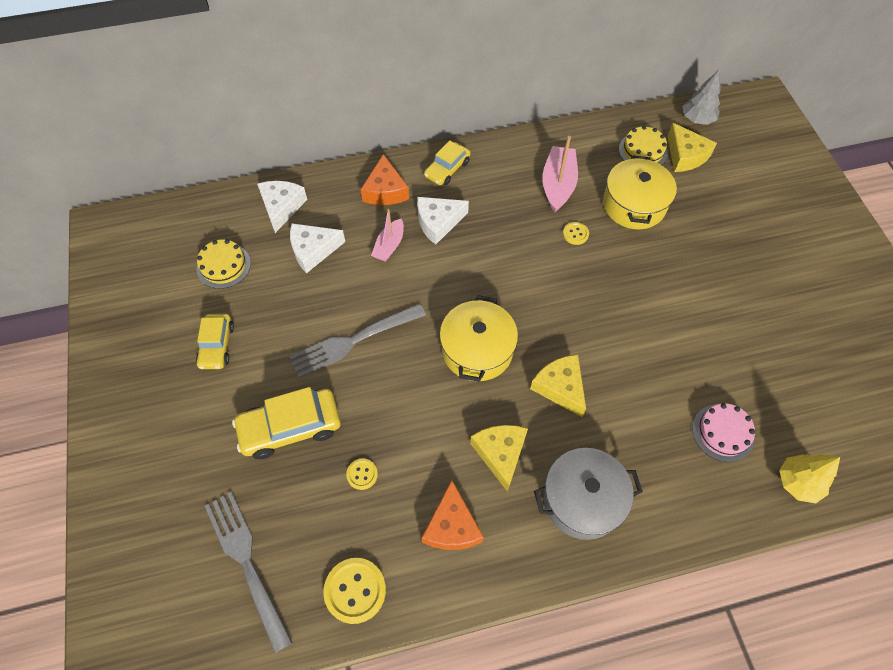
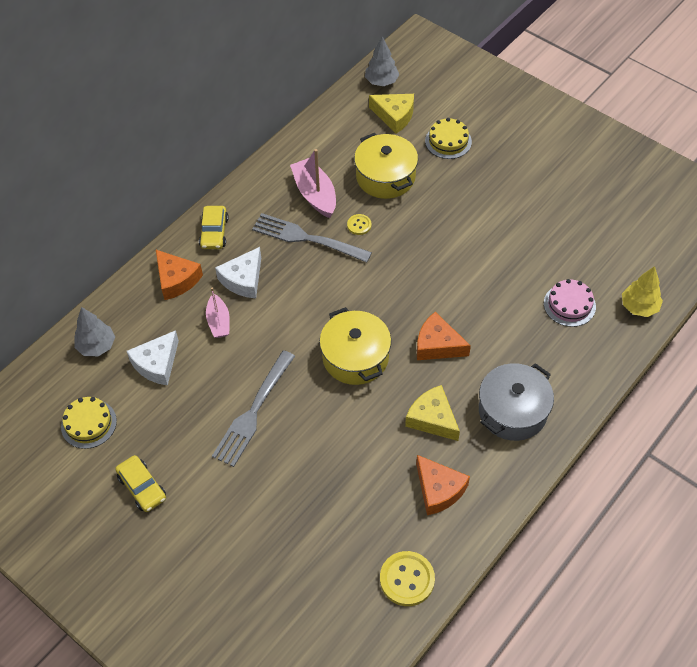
camera: 35 degrees left, 5 degrees down
grey fork [205,492,293,653] -> grey fork moved to [252,213,372,263]
yellow car [232,387,341,459] -> none
white cheese [257,181,307,233] -> grey tree [74,307,115,356]
yellow button [346,459,378,490] -> none
yellow cheese [530,355,586,417] -> orange cheese [417,312,471,360]
yellow cake [619,126,668,165] -> yellow cake moved to [425,118,472,159]

